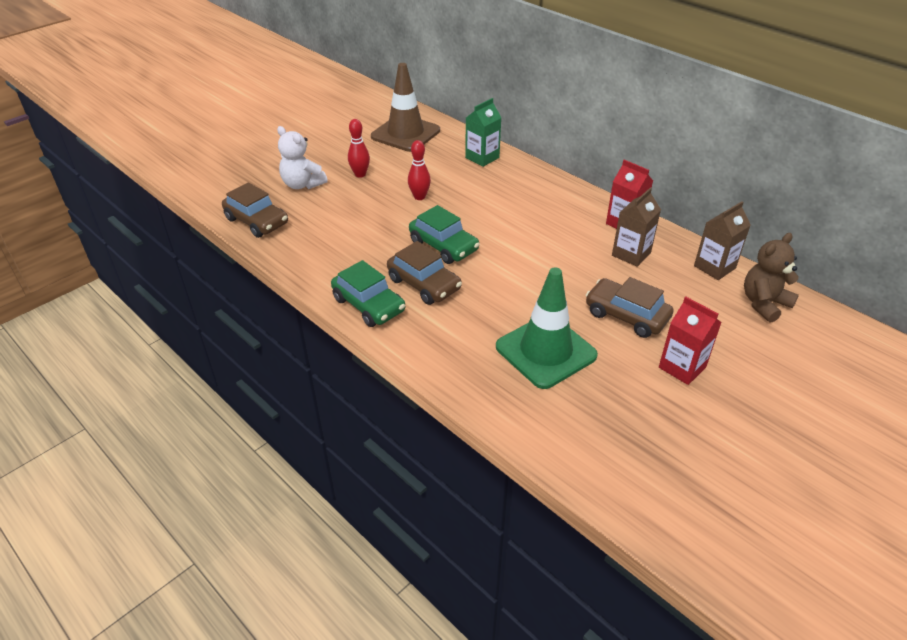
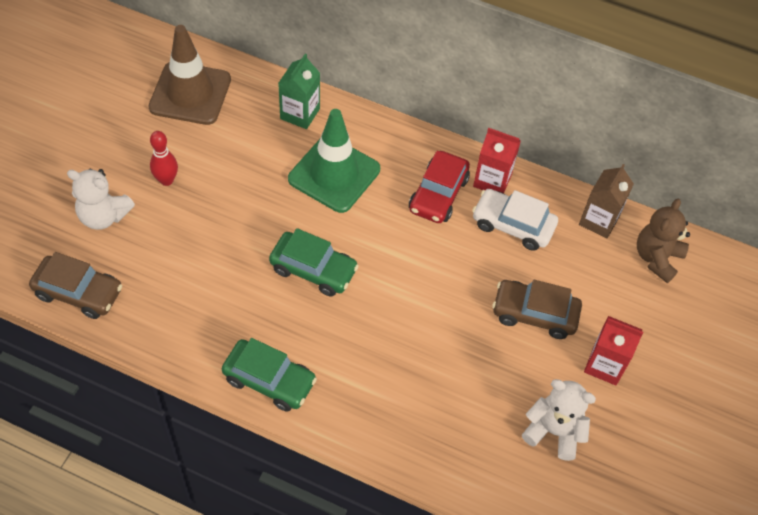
camera: 25 degrees left, 15 degrees up
brown car [387,241,462,305] -> none
red bowling pin [408,140,431,200] -> none
green traffic cone [496,267,598,389] -> green traffic cone moved to [288,109,380,213]
brown carton [612,188,661,267] -> white car [472,189,558,251]
none -> red car [409,151,470,223]
none -> white teddy bear [522,379,596,461]

